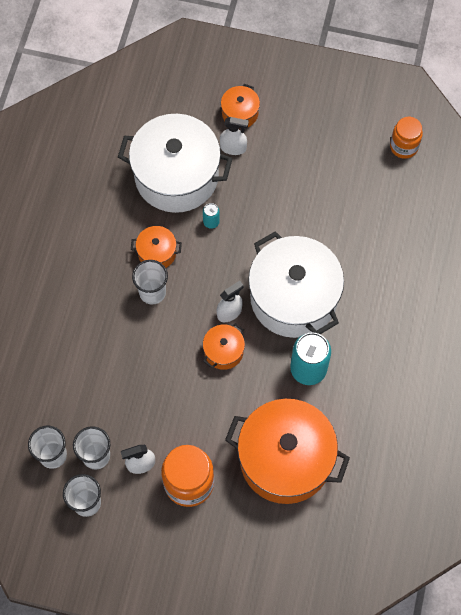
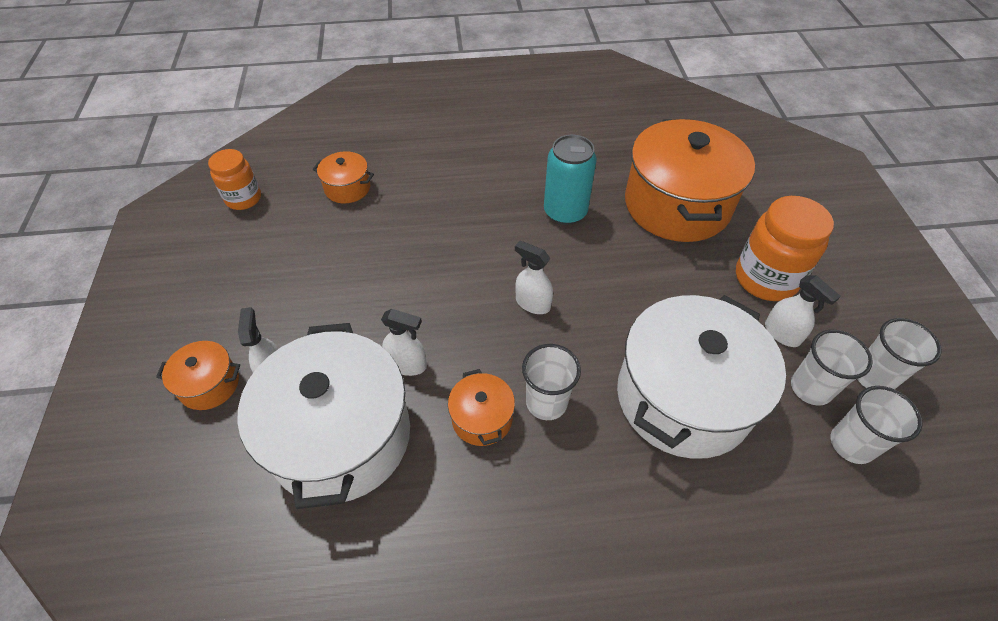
camera: 110 degrees left, 15 degrees down
turquoise can [203,203,220,229] -> white spray bottle [381,309,427,376]
orange pot [203,323,245,370] -> orange pot moved to [313,151,374,203]
white pot [248,231,344,338] -> white pot moved to [617,295,786,459]

